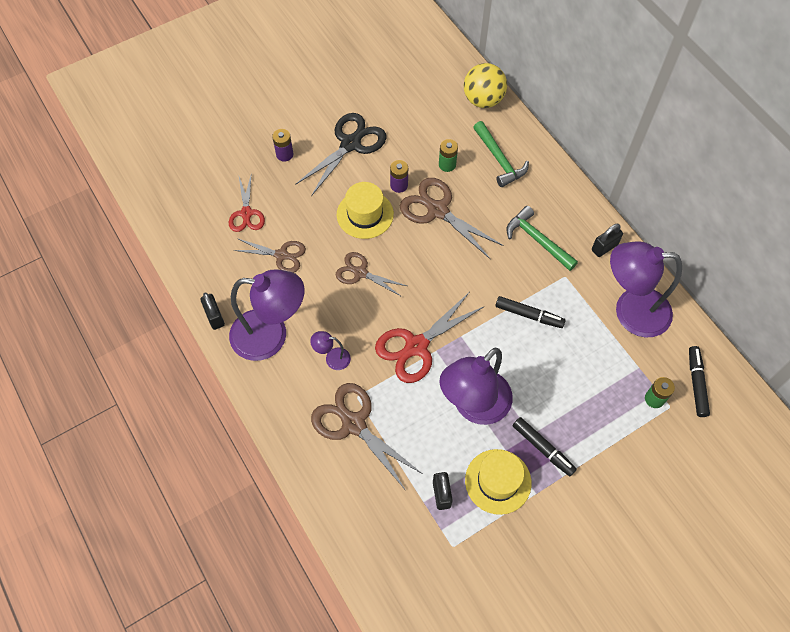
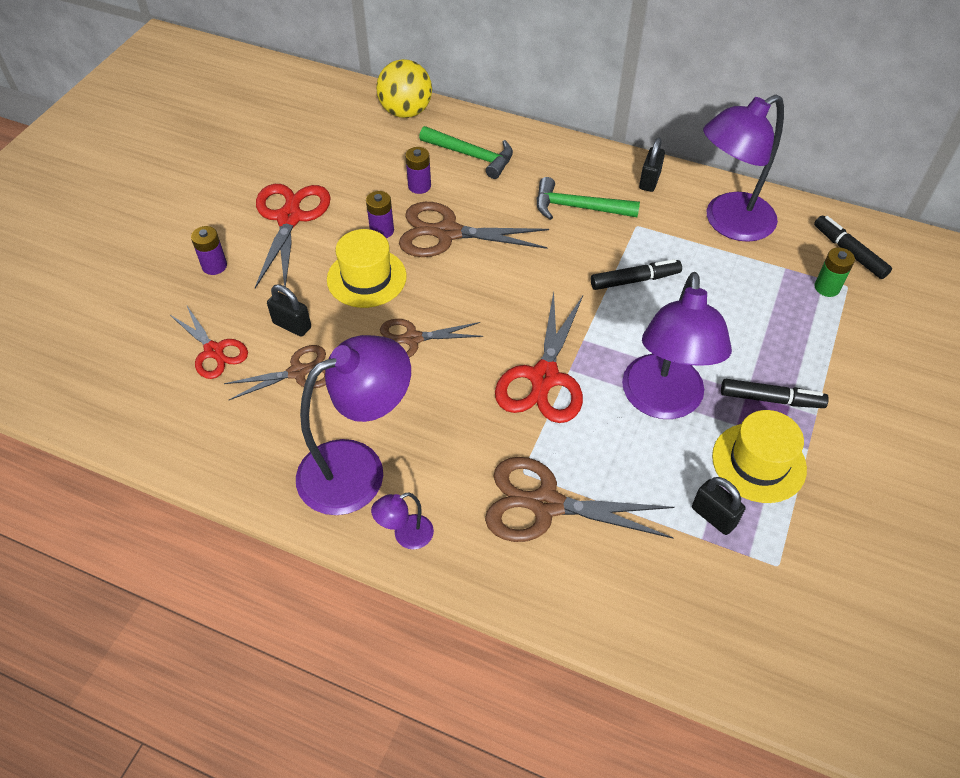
camera: 35 degrees left, 10 degrees down
black padlock [200,293,225,330] -> black padlock moved to [267,284,311,337]
black scissors [295,113,387,196] -> red scissors [255,184,331,288]
purple lamp [310,331,351,370] -> purple lamp moved to [371,492,434,549]
green battery [439,139,458,172] -> purple battery [405,147,431,194]

